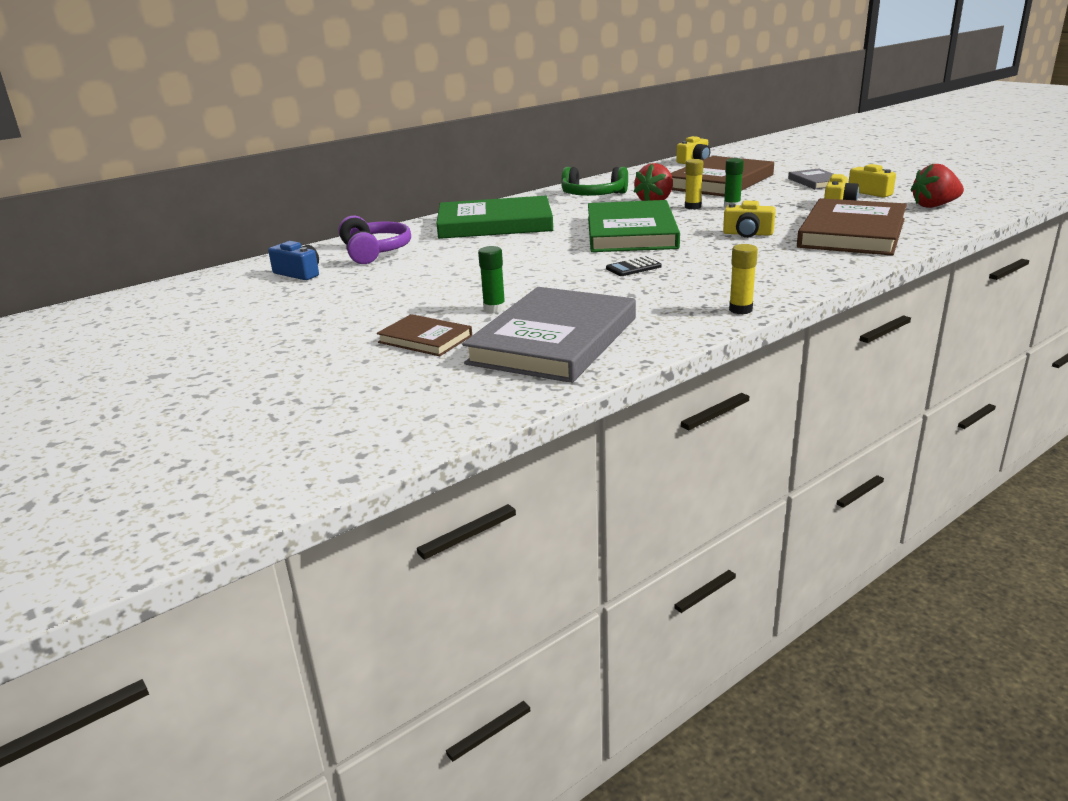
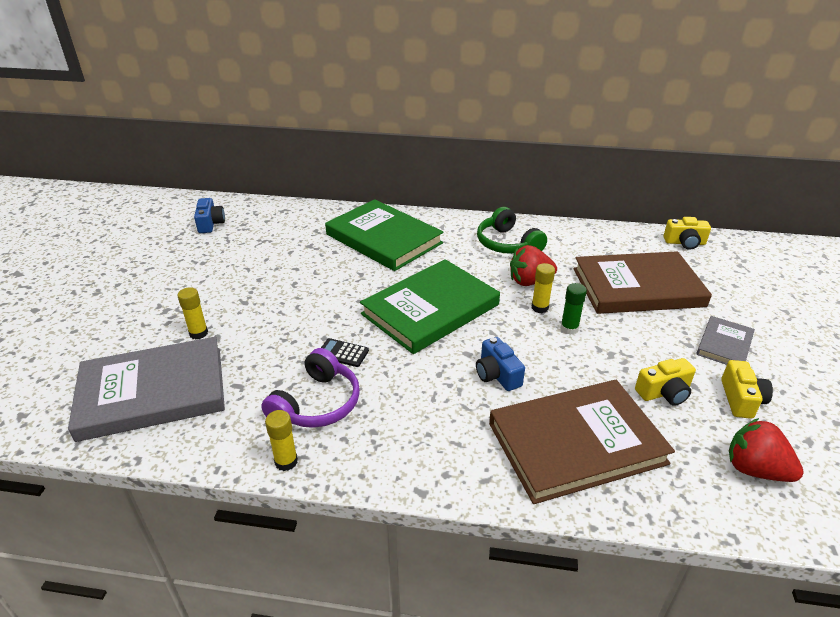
camera: 45 degrees right, 10 degrees up
purple headphones [339,216,411,264] -> purple headphones moved to [261,348,360,428]
brown book [377,314,472,356] -> none
green glue stick [478,246,506,314] -> yellow glue stick [177,287,208,339]
yellow camera [723,201,776,238] -> blue camera [476,337,525,391]

